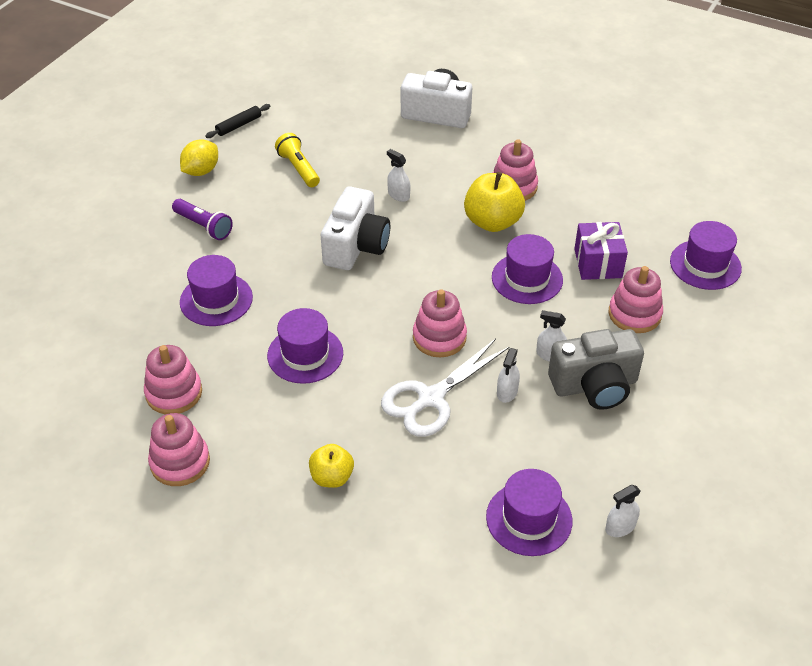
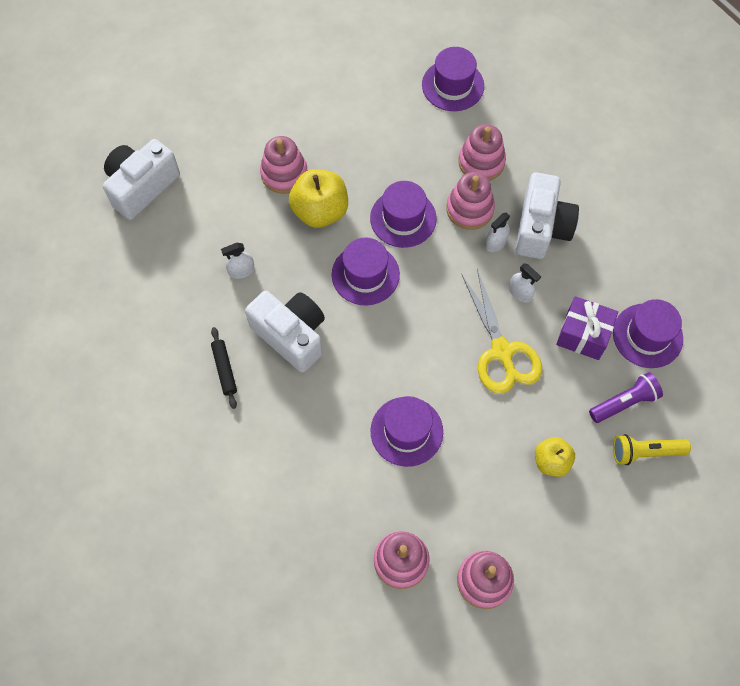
camera: 65 degrees left, 20 degrees up
purple flashlight [172,199,233,240] -> purple flashlight moved to [589,372,663,423]
yellow lemon [180,140,218,176] -> none
purple hat [180,255,253,326] -> purple hat moved to [332,238,400,305]
black rolling pin [205,104,270,138] -> black rolling pin moved to [211,327,237,409]
yellow flashlight [275,133,320,187] -> yellow flashlight moved to [613,434,691,465]
white scissors [381,339,509,437] -> yellow scissors [462,269,542,394]
pink stacking toy [413,289,467,358] -> pink stacking toy moved to [446,172,495,230]
grey camera [548,329,644,410] -> white camera [515,172,579,259]
purple gift [574,222,628,280] -> purple gift moved to [556,296,618,360]
white spray bottle [605,485,641,537] -> none

